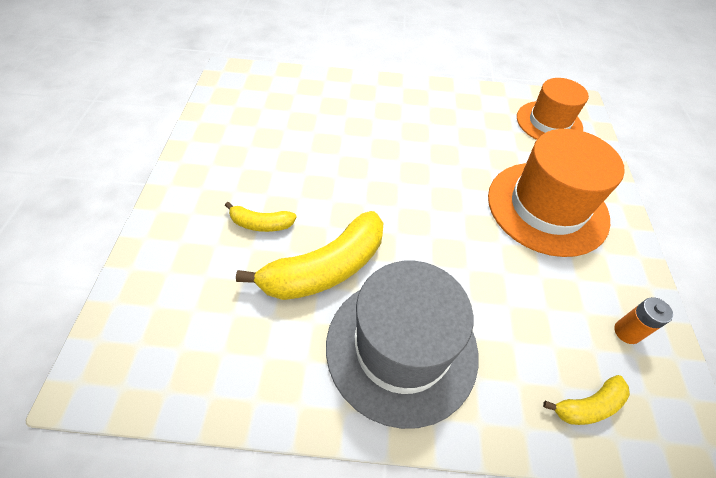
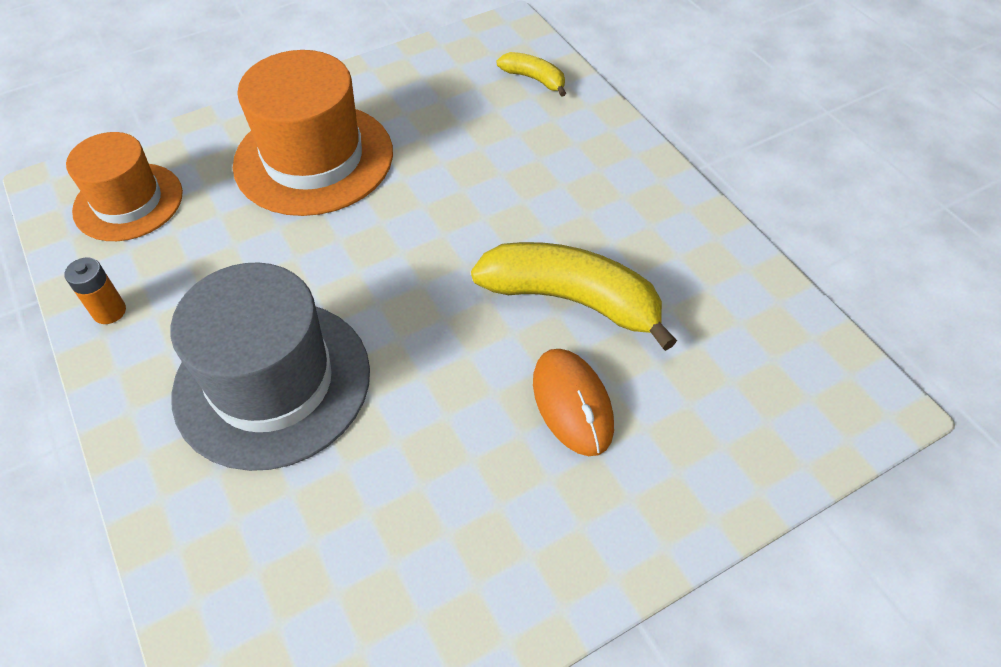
camera: 120 degrees left, 0 degrees up
yellow banana [225,202,297,232] -> orange mouse [533,349,614,456]
grey hat [326,261,479,429] -> grey hat moved to [171,262,370,471]
orange battery [614,297,673,344] -> orange battery moved to [65,258,126,324]

